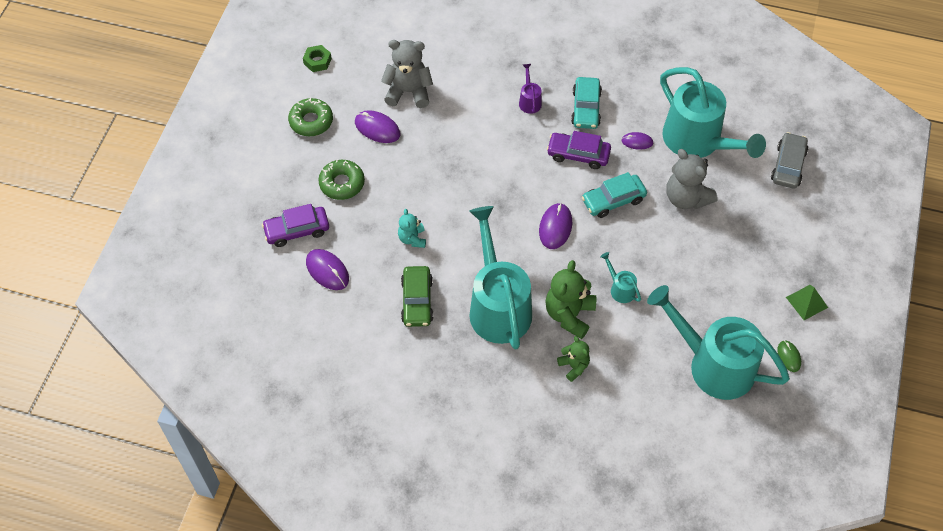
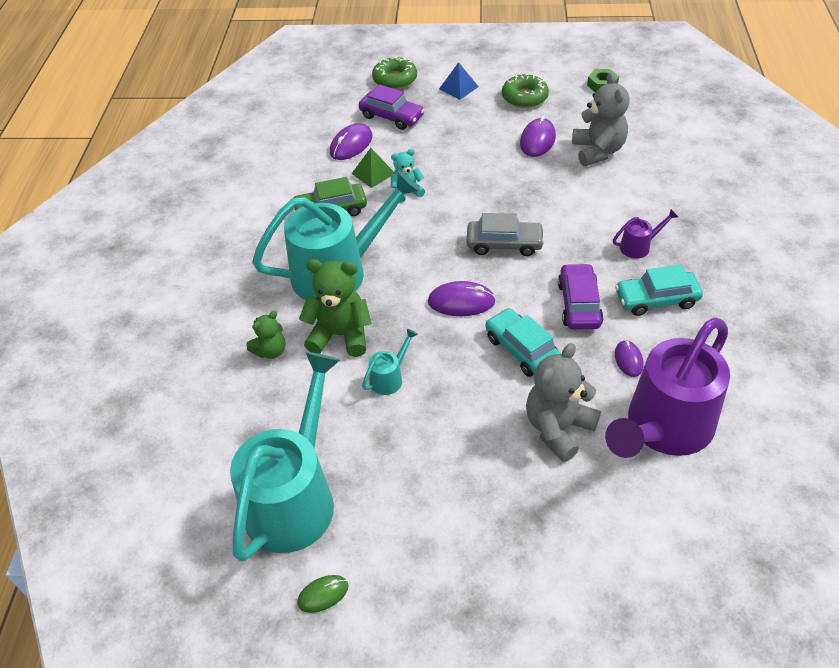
camera: 80 degrees right, 10 degrees down
purple car [262,204,329,247] -> purple car turned 150 degrees clockwise [359,84,425,130]
green donut [318,160,365,200] -> green donut moved to [372,56,417,89]
turquoise watering can [660,67,766,158] -> purple watering can [605,318,730,458]
grey car [771,132,808,189] -> grey car moved to [467,213,545,256]
green pyramid [786,285,828,320] -> green pyramid moved to [351,148,394,188]
none -> blue pyramid [439,62,479,100]

